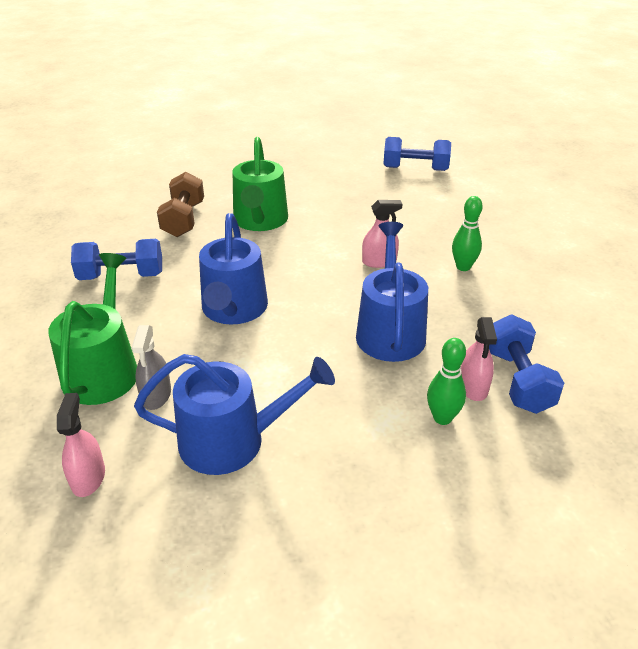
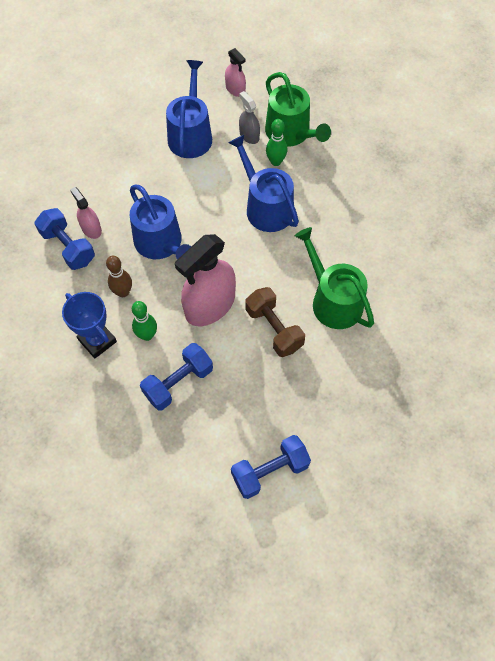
camera: 145 degrees right, 25 degrees up
blue dumbbell [71,239,162,280] -> blue dumbbell moved to [140,343,213,410]
blue watering can [134,354,335,475] -> blue watering can turned 135 degrees clockwise [166,60,212,158]
brown dumbbell [157,172,204,237] -> brown dumbbell moved to [245,287,305,357]
pink spray bottle [362,200,402,268] -> pink spray bottle [175,234,236,326], size x2.01
green bowling pin [427,338,466,425] -> green bowling pin moved to [266,119,287,166]
none -> blue trophy [62,292,117,358]
none -> brown bowling pin [106,256,132,297]

